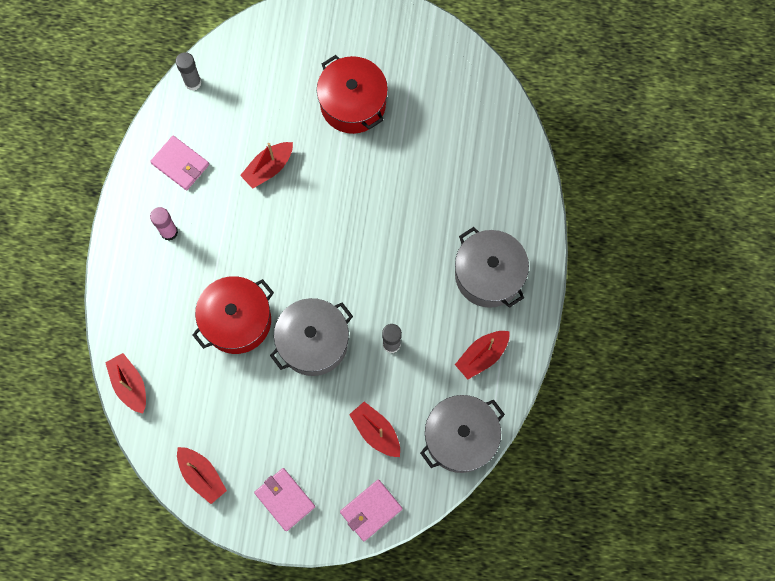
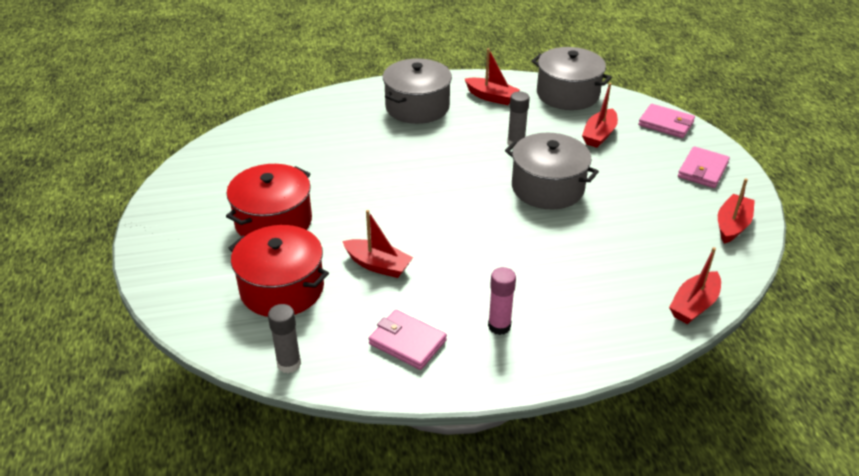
camera: 110 degrees left, 35 degrees down
pink wallet [150,136,209,190] -> pink wallet turned 75 degrees counterclockwise [369,310,447,370]
red pot [192,276,274,354] -> red pot moved to [228,225,329,317]

